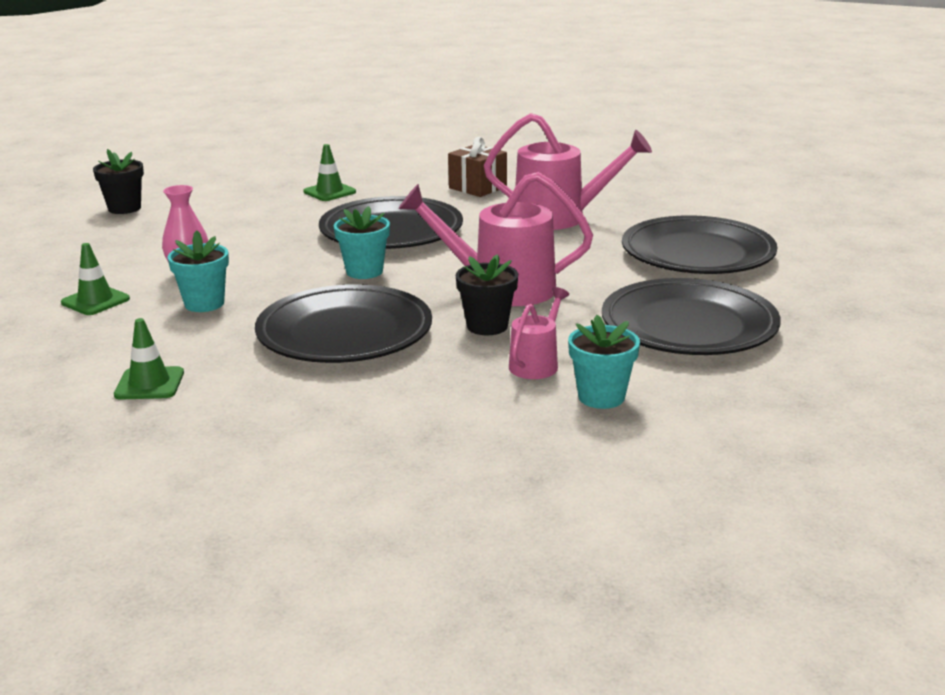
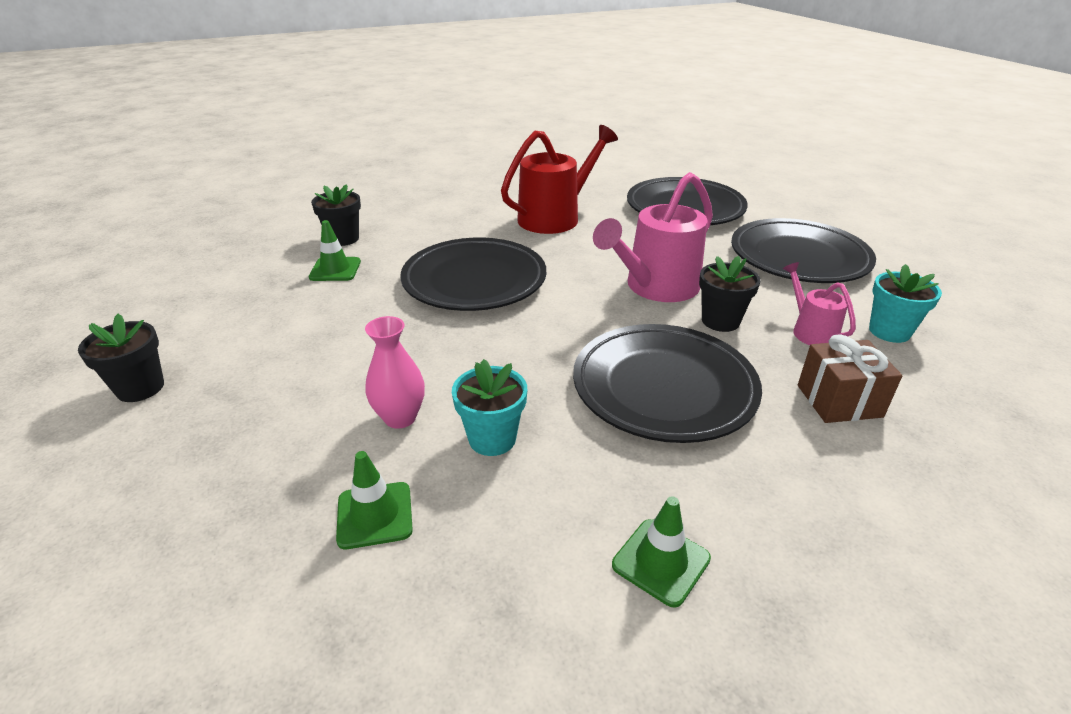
camera: 50 degrees left, 10 degrees up
turquoise flower pot [334,206,390,279] -> none
brown gift [448,137,507,197] -> brown gift moved to [798,334,902,423]
pink watering can [484,113,652,230] -> red watering can [501,125,618,234]
none -> black flower pot [311,184,361,246]

